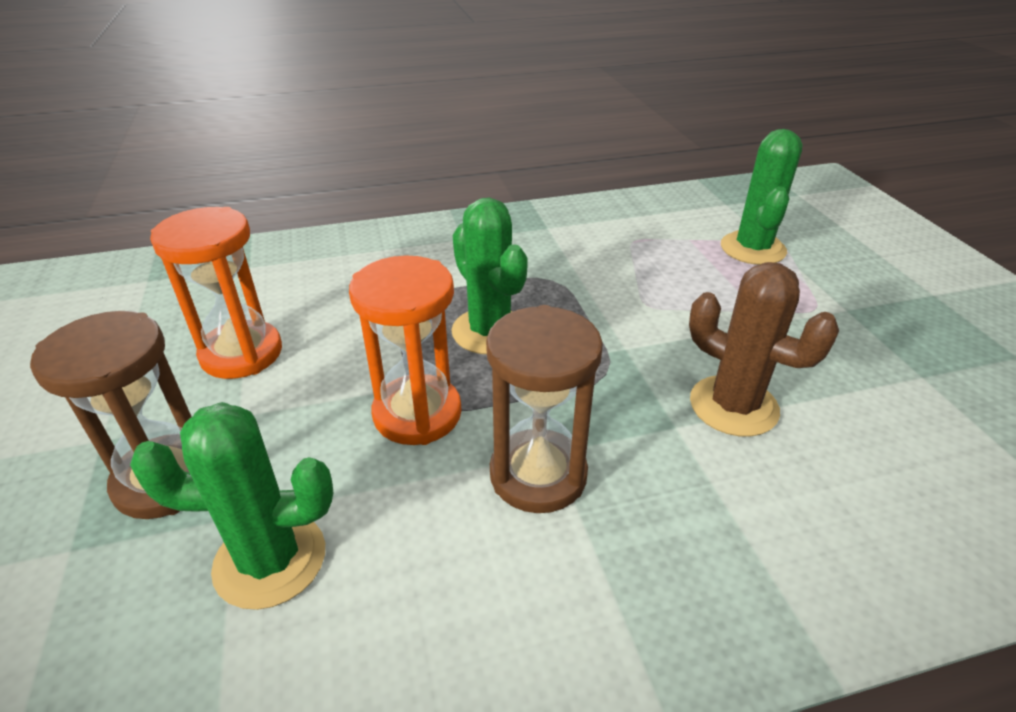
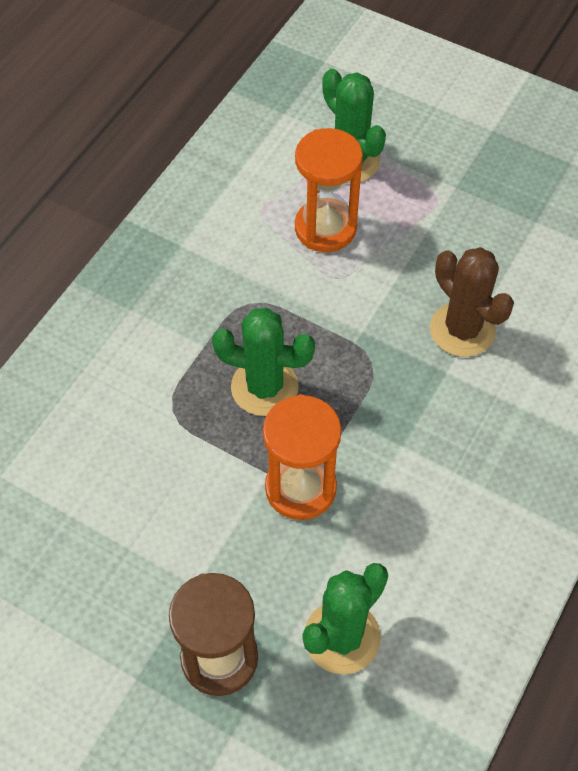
camera: 45 degrees left, 20 degrees up
orange hourglass [150,207,282,379] -> orange hourglass moved to [295,128,363,252]
brown hourglass [486,305,603,513] -> none
brown cactus [689,262,839,437] -> brown cactus turned 60 degrees clockwise [430,247,514,357]

